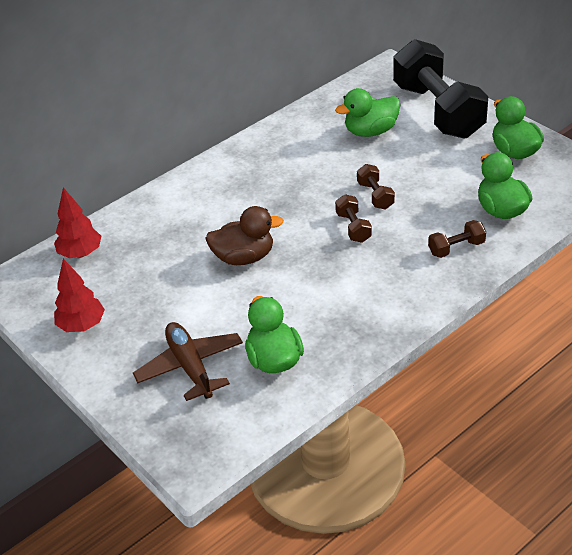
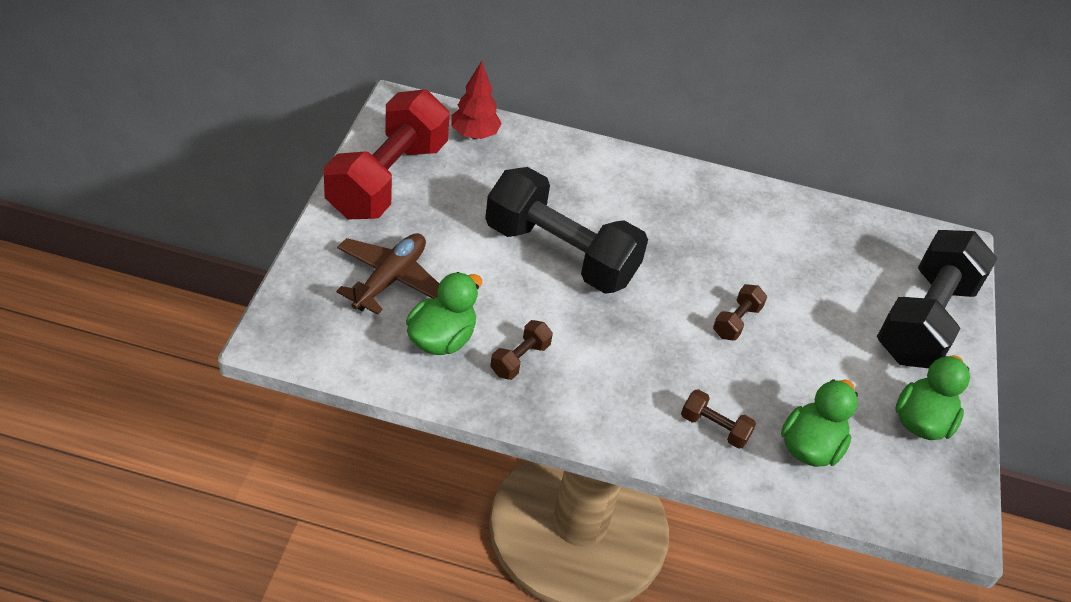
camera: 45 degrees right, 5 degrees up
red tree [54,259,105,332] -> red dumbbell [324,89,450,219]
brown duck [205,206,284,265] -> black dumbbell [485,167,648,294]
green duck [335,88,401,137] -> none
brown dumbbell [335,194,372,243] -> brown dumbbell moved to [490,320,553,380]

